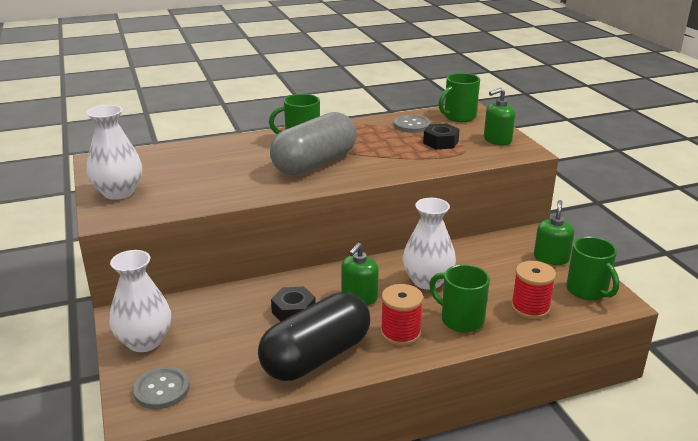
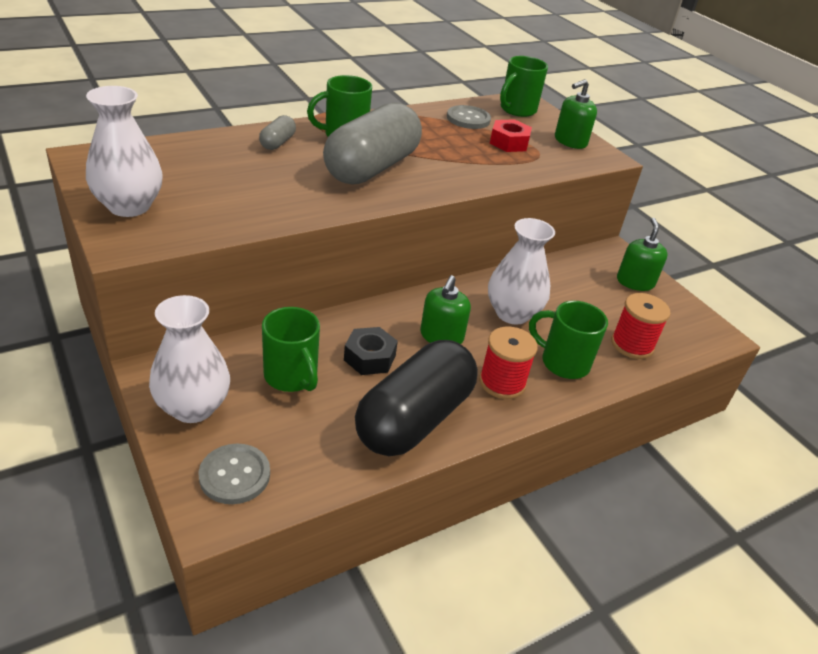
camera: 15 degrees left, 10 degrees up
black nut [423,123,460,149] -> red nut [490,119,532,152]
green mug [566,237,619,300] -> green mug moved to [262,307,320,392]
none -> grey capsule [259,115,296,150]

